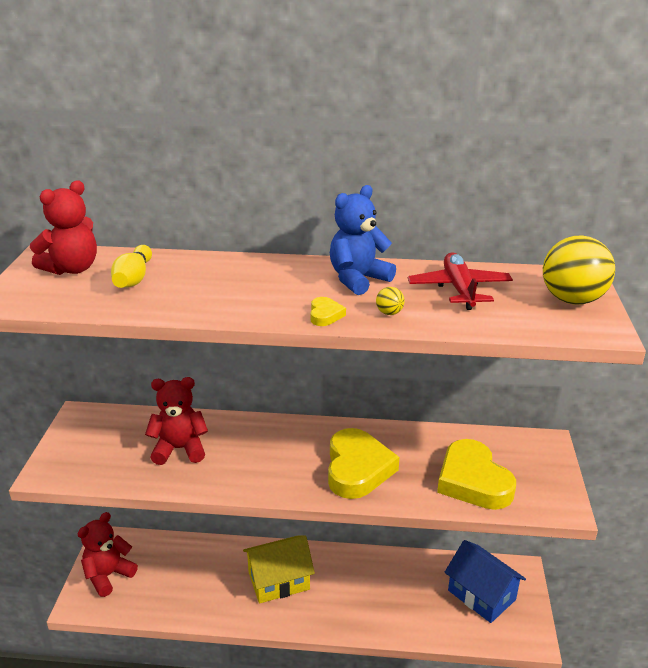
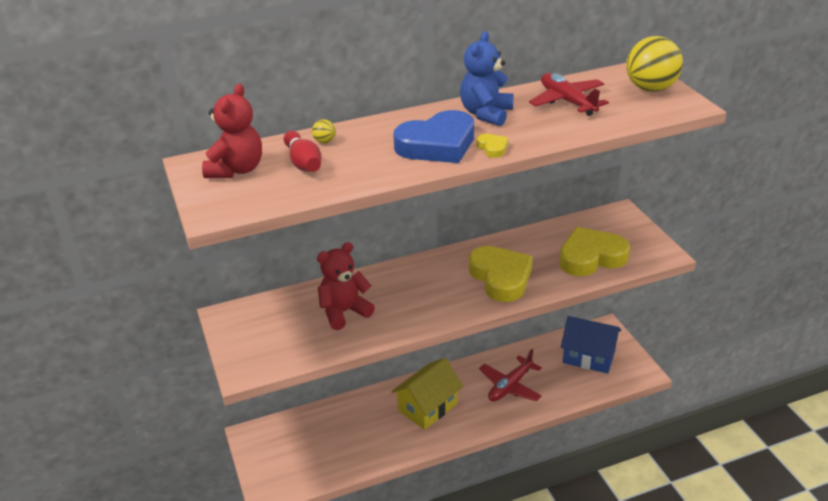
camera: 25 degrees left, 5 degrees up
red teddy bear [78,512,138,597] -> none
yellow bowling pin [111,245,152,288] -> red bowling pin [284,131,321,172]
yellow ball [376,287,405,315] -> yellow ball moved to [312,119,336,143]
yellow heart [437,439,516,510] -> yellow heart turned 120 degrees clockwise [559,227,630,276]
none -> blue heart [393,110,474,163]
none -> red plane [479,349,542,402]

